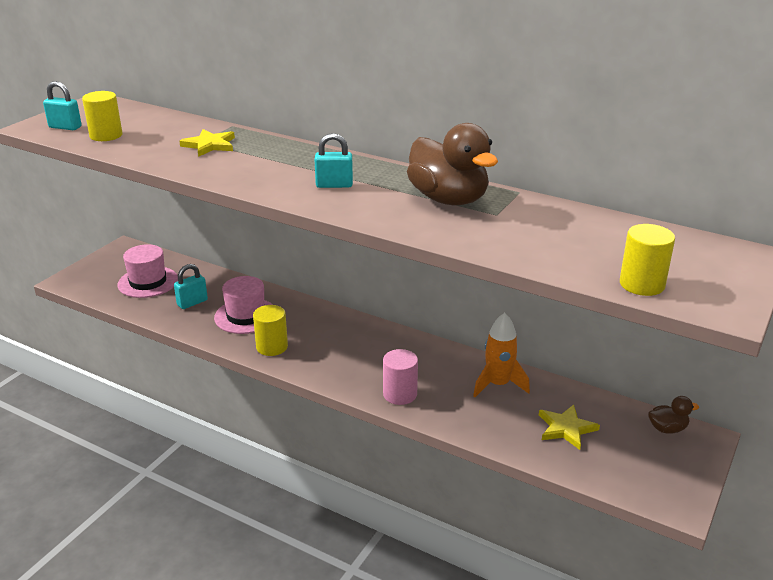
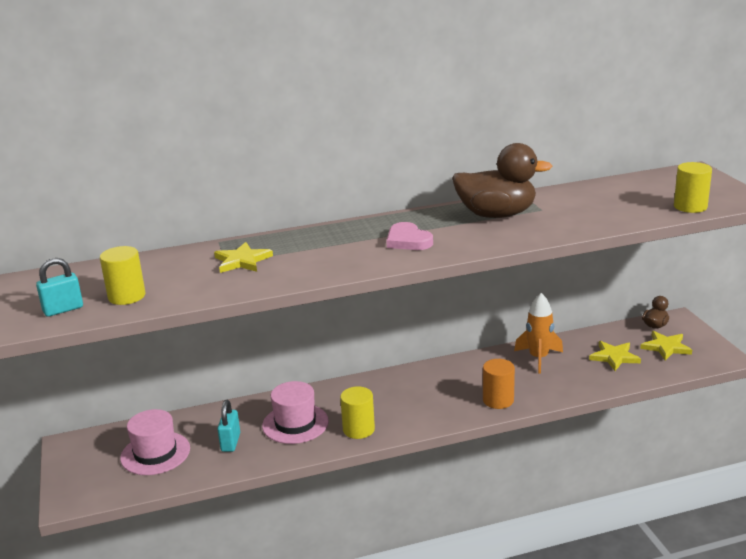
camera: 45 degrees left, 5 degrees down
turquoise padlock [315,133,353,188] -> pink heart [386,222,433,250]
pink cylinder [383,349,418,405] -> orange cylinder [483,359,515,409]
none -> yellow star [640,331,692,361]

